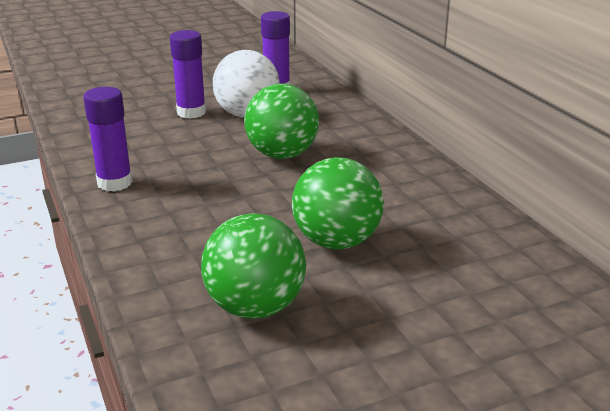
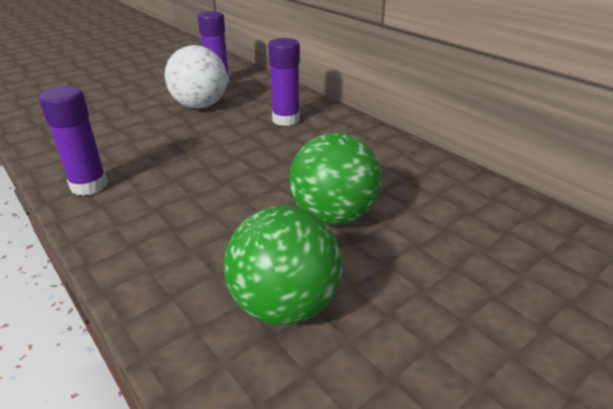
camera: 15 degrees left, 5 degrees up
purple glue stick [170,30,206,119] -> purple glue stick moved to [268,38,300,126]
green ball [244,84,319,159] -> none

